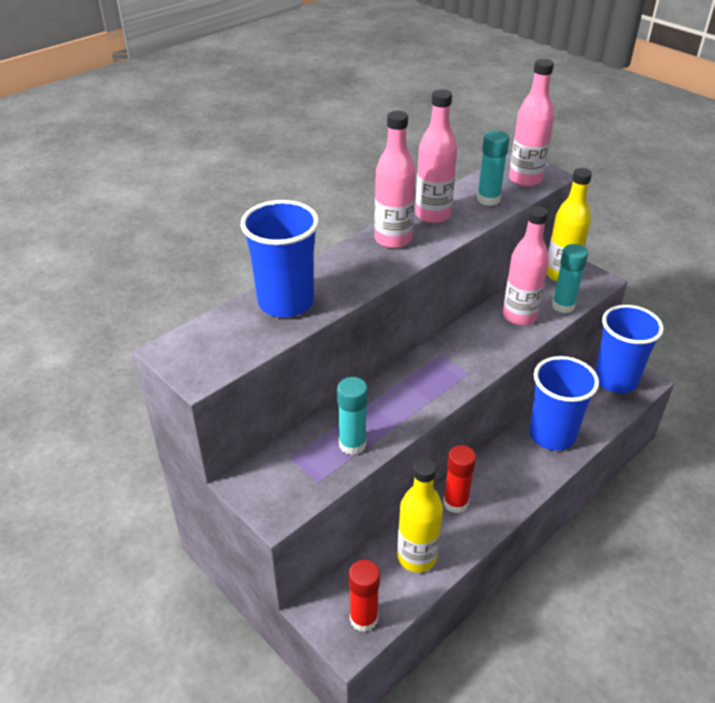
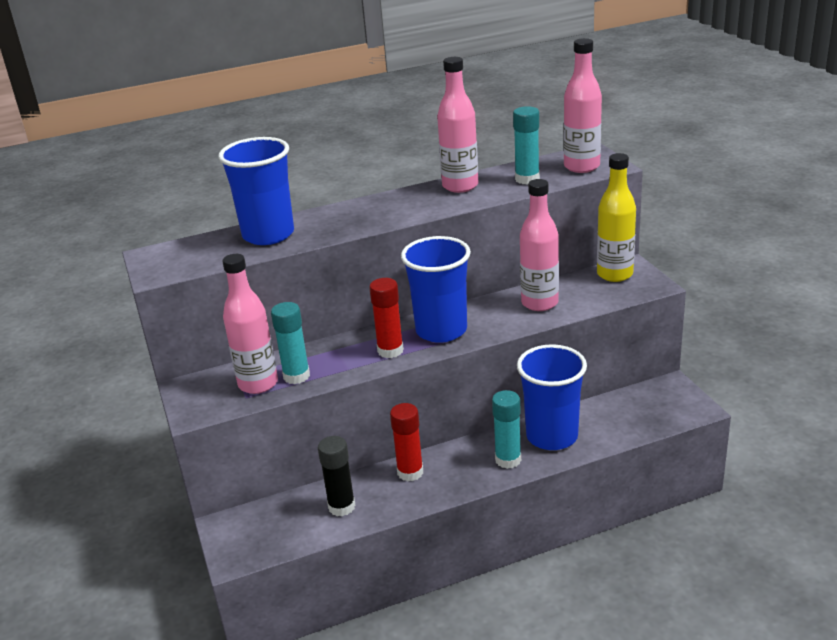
camera: 25 degrees right, 10 degrees down
red glue stick [349,560,380,632] -> red glue stick moved to [369,278,404,358]
pink bottle [374,111,416,249] -> pink bottle moved to [222,254,278,394]
yellow bottle [397,458,443,573] -> black glue stick [318,436,355,516]
turquoise glue stick [552,244,588,313] -> turquoise glue stick moved to [492,390,521,469]
blue cup [595,305,664,393] -> blue cup moved to [401,236,471,343]

